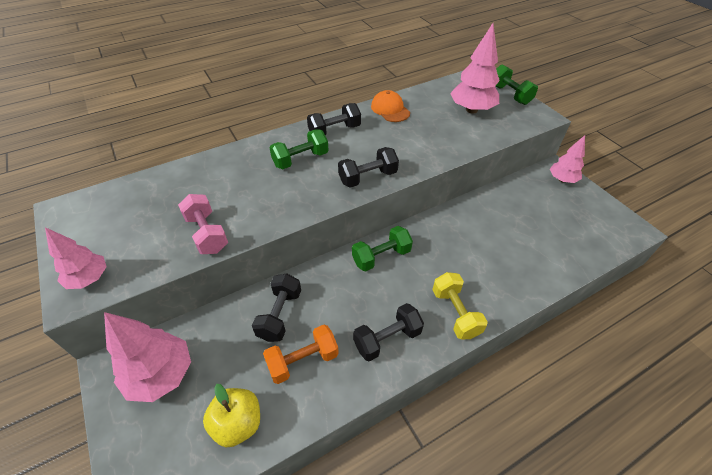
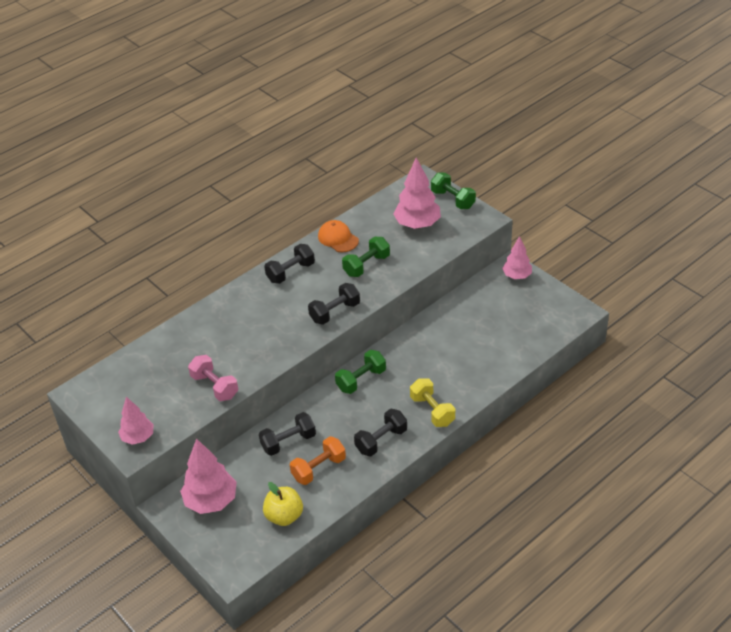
camera: 10 degrees left, 5 degrees down
black dumbbell [252,273,301,342] -> black dumbbell turned 60 degrees clockwise [259,412,316,456]
green dumbbell [269,129,329,169] -> green dumbbell moved to [342,237,390,277]

